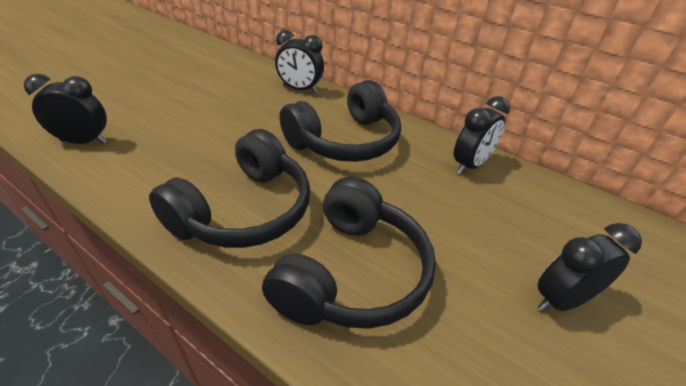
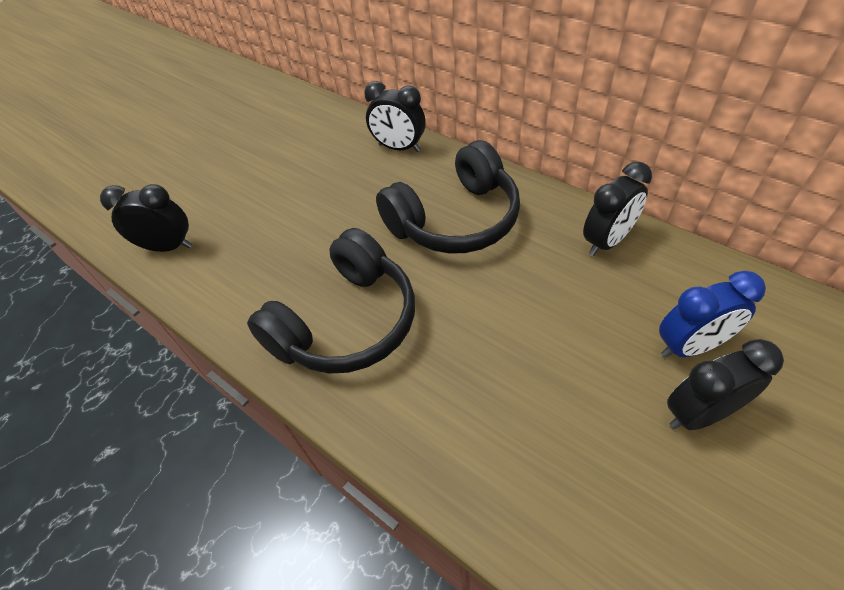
camera: 10 degrees right, 10 degrees up
black headphones [262,176,436,329] -> none
none -> blue clock [659,270,766,358]

